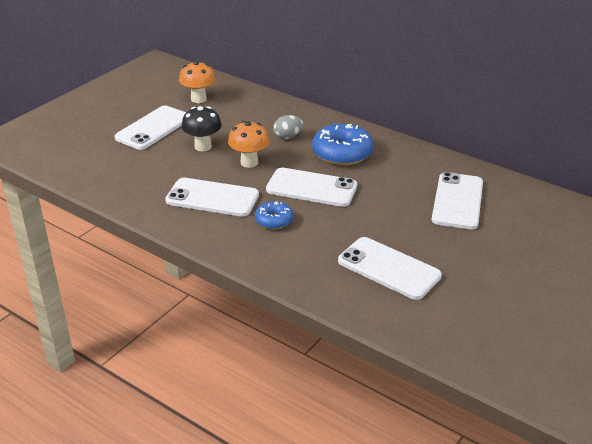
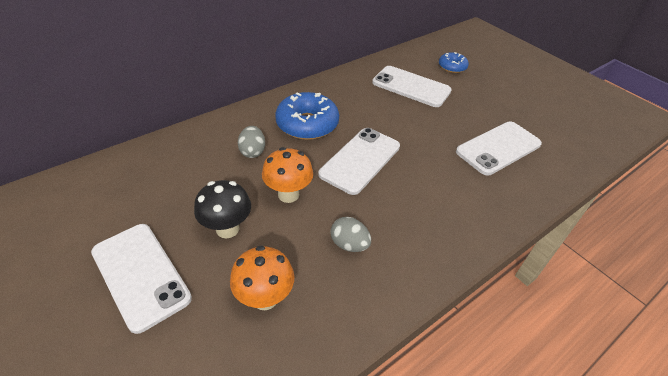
camera: 75 degrees left, 10 degrees up
white phone [165,178,259,217] -> grey egg [330,217,371,252]
orange mushroom [179,61,216,103] -> orange mushroom moved to [230,245,294,310]
blue donut [255,201,293,229] -> blue donut moved to [439,52,469,73]

